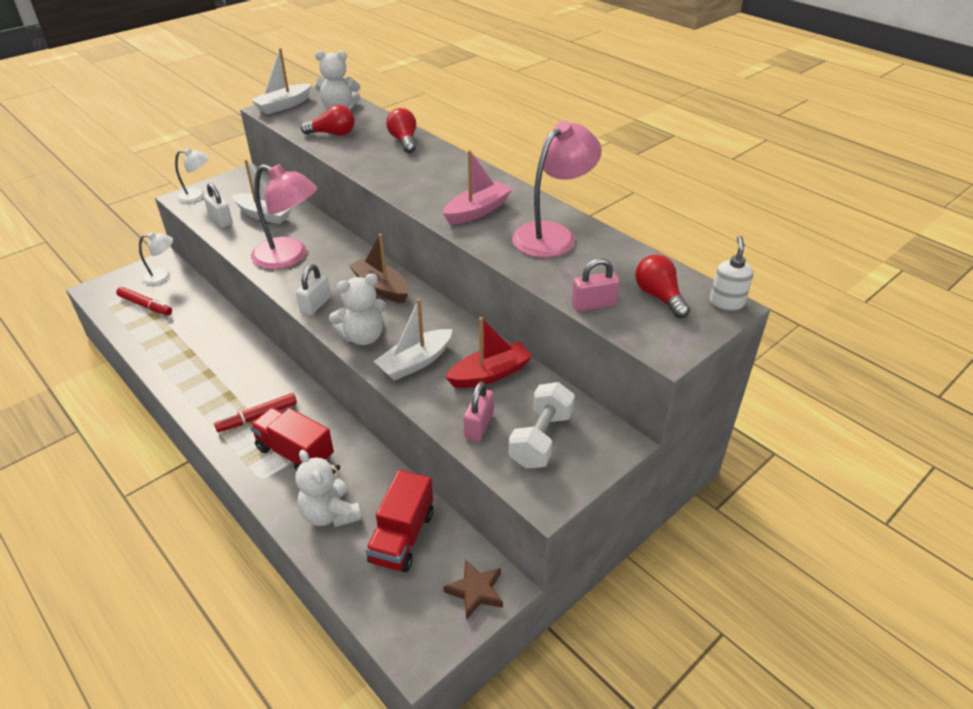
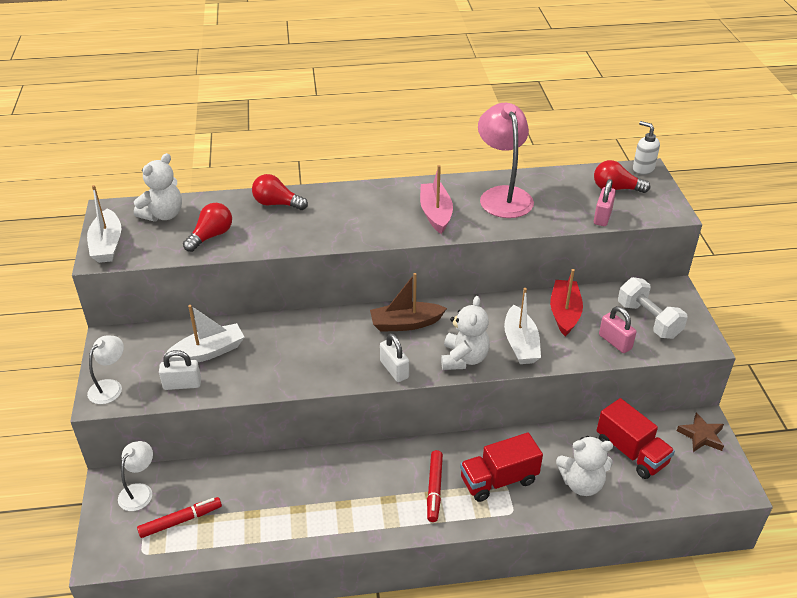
camera: 55 degrees left, 0 degrees up
pink lamp [251,164,317,270] -> none

